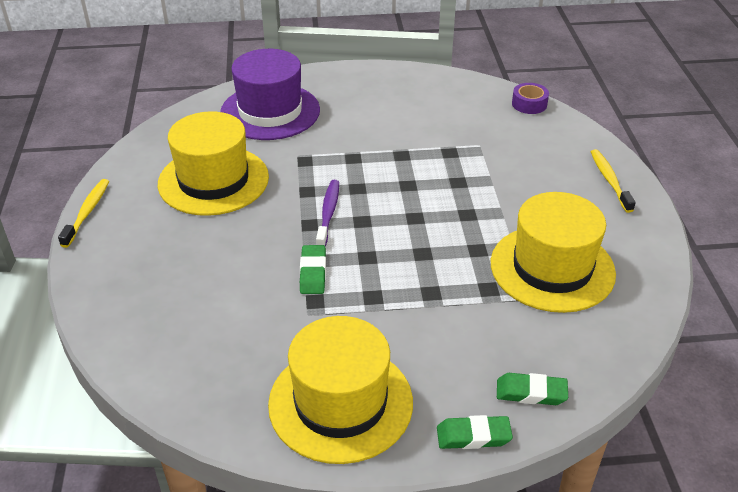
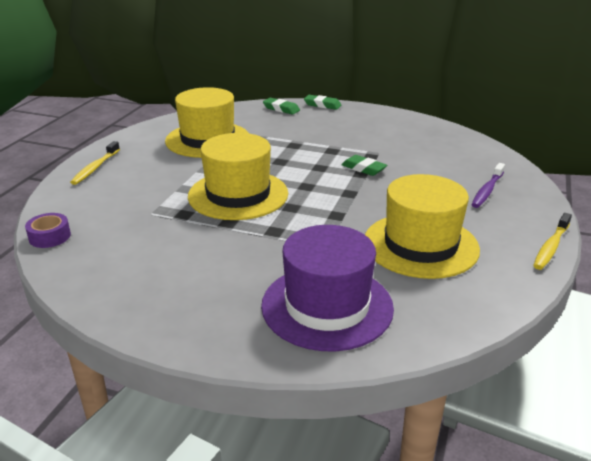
camera: 155 degrees left, 10 degrees down
yellow hat [268,316,413,464] -> yellow hat moved to [188,133,288,220]
green eraser [300,245,326,294] -> green eraser turned 75 degrees counterclockwise [341,155,387,176]
purple toothbrush [316,180,339,247] -> purple toothbrush moved to [471,163,505,208]

